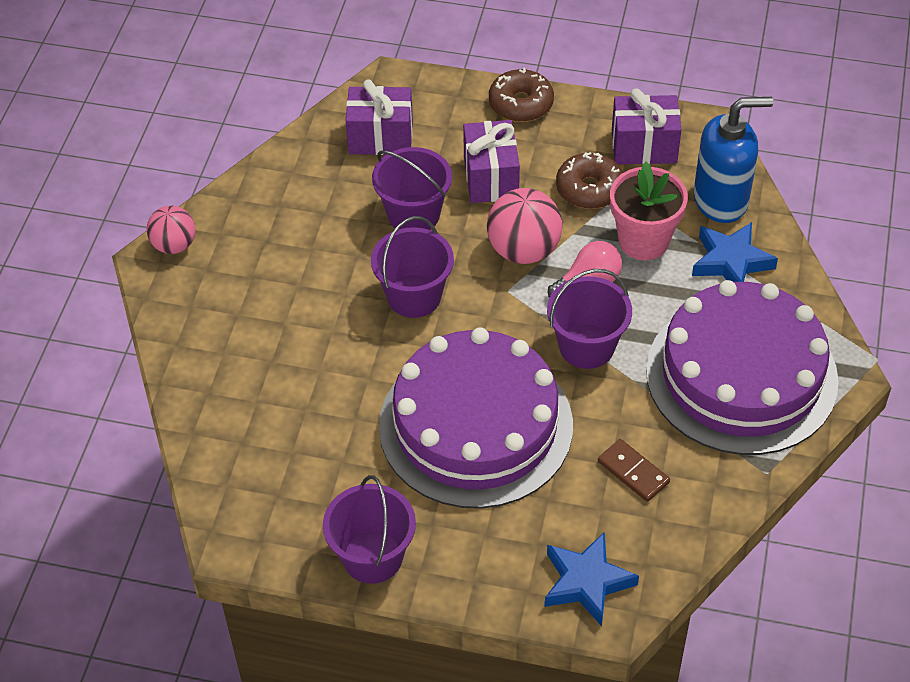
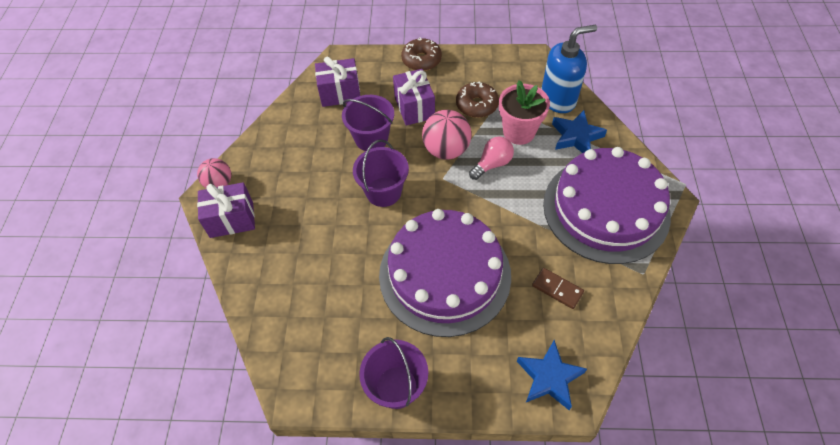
camera: 10 degrees left, 5 degrees up
purple bucket [547,269,632,369] -> none
purple gift [612,89,682,164] -> purple gift moved to [197,182,255,238]

